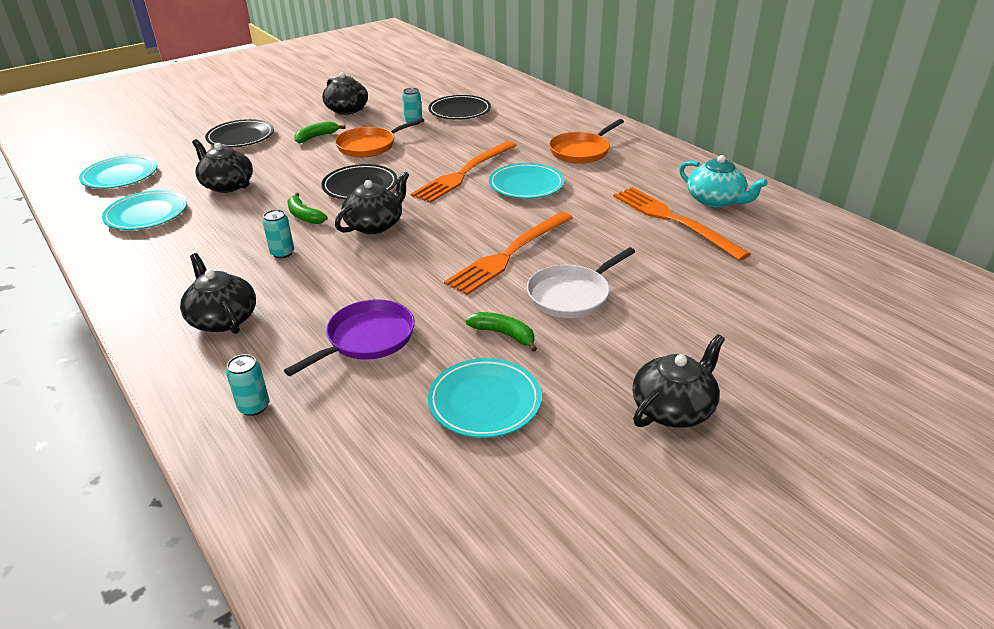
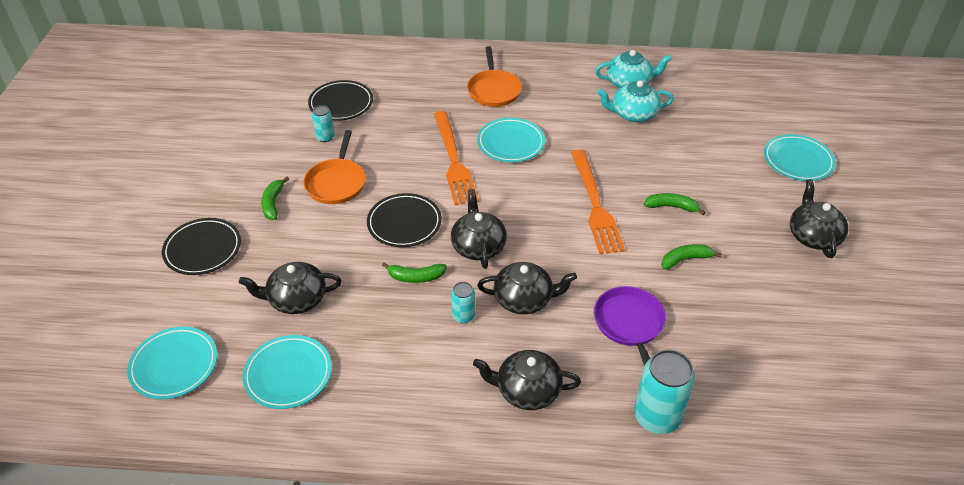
camera: 50 degrees left, 10 degrees up
turquoise can [226,354,269,416] -> turquoise can [634,349,695,434], size x1.88
black teapot [322,72,368,115] -> black teapot moved to [477,262,577,314]
turquoise plate [428,358,542,438] -> turquoise plate moved to [764,134,836,181]
white pan [527,247,635,318] -> green banana [644,193,706,215]
orange fork [613,187,751,261] -> turquoise teapot [597,80,674,122]

